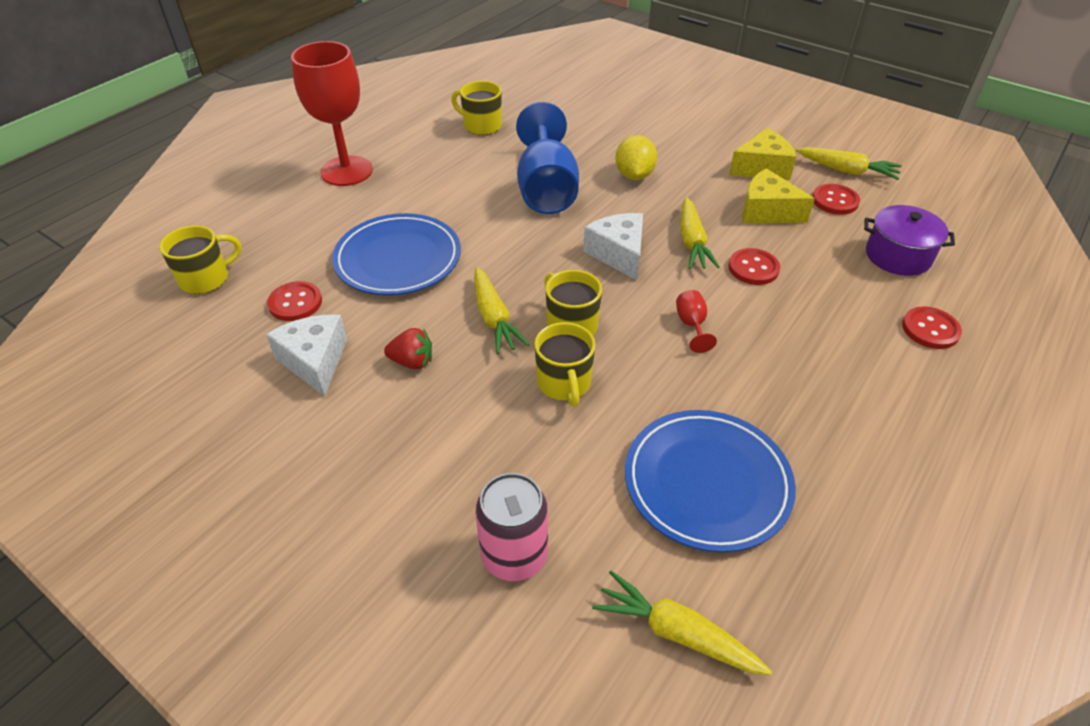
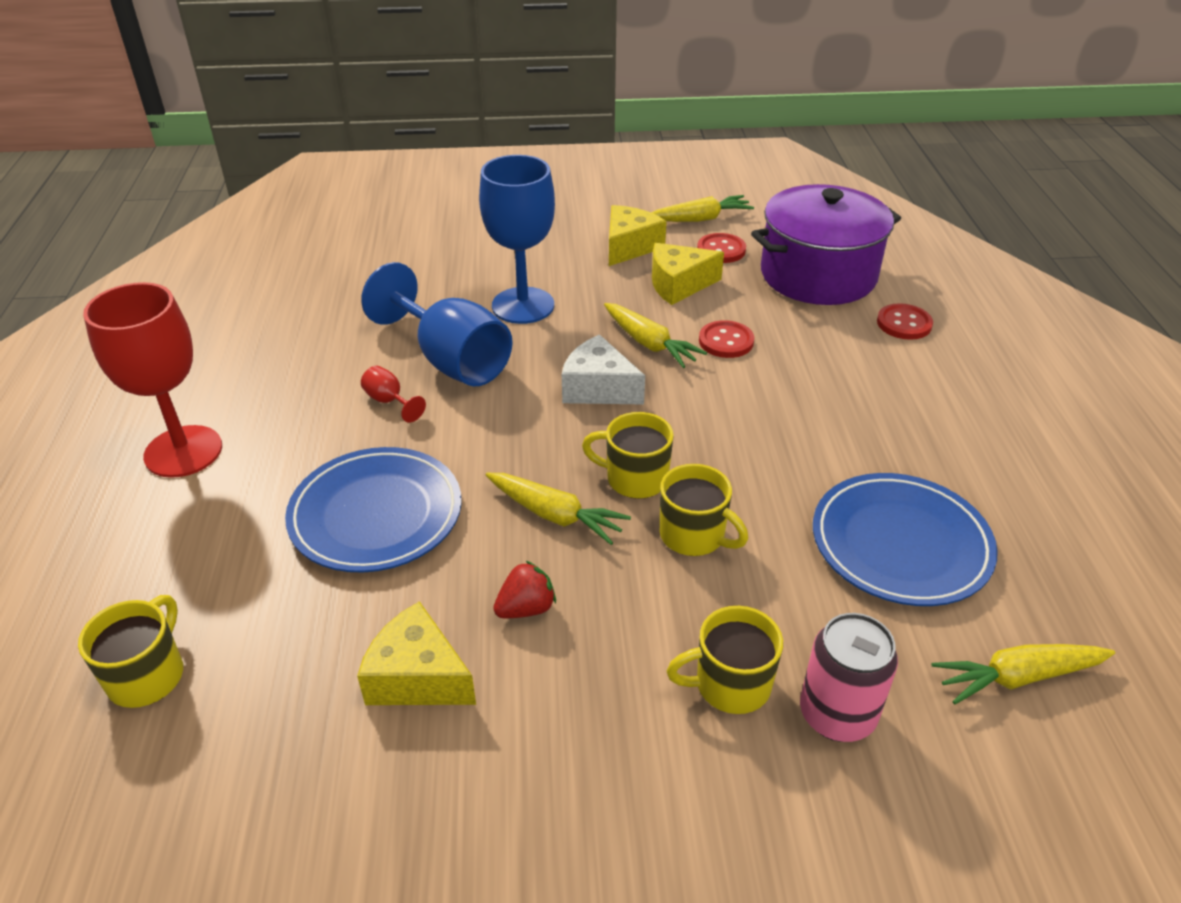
camera: 40 degrees left, 5 degrees down
white cheese [266,315,347,396] -> yellow cheese [357,601,476,705]
red button [267,281,322,321] -> none
yellow mug [451,81,502,135] -> yellow mug moved to [666,606,783,714]
yellow lemon [615,135,657,180] -> blue goblet [479,155,555,324]
red goblet [676,290,717,353] -> red goblet moved to [361,366,426,423]
purple pot [864,205,955,276] -> purple pot [751,184,901,305], size x1.76

